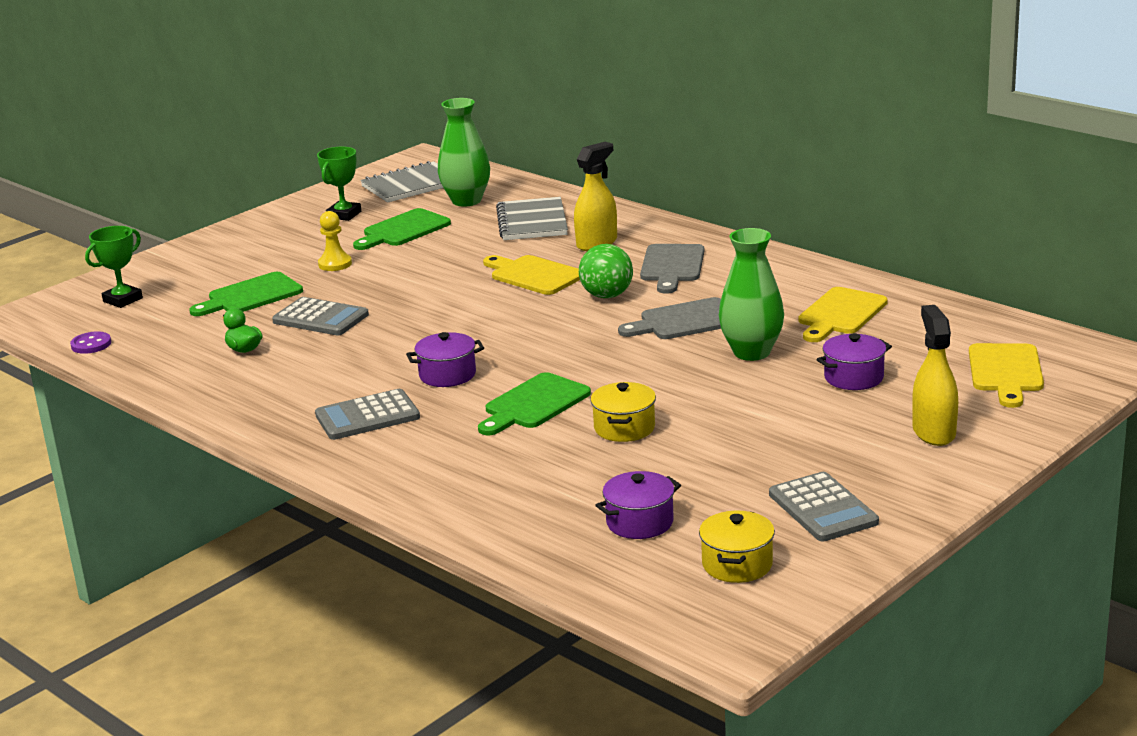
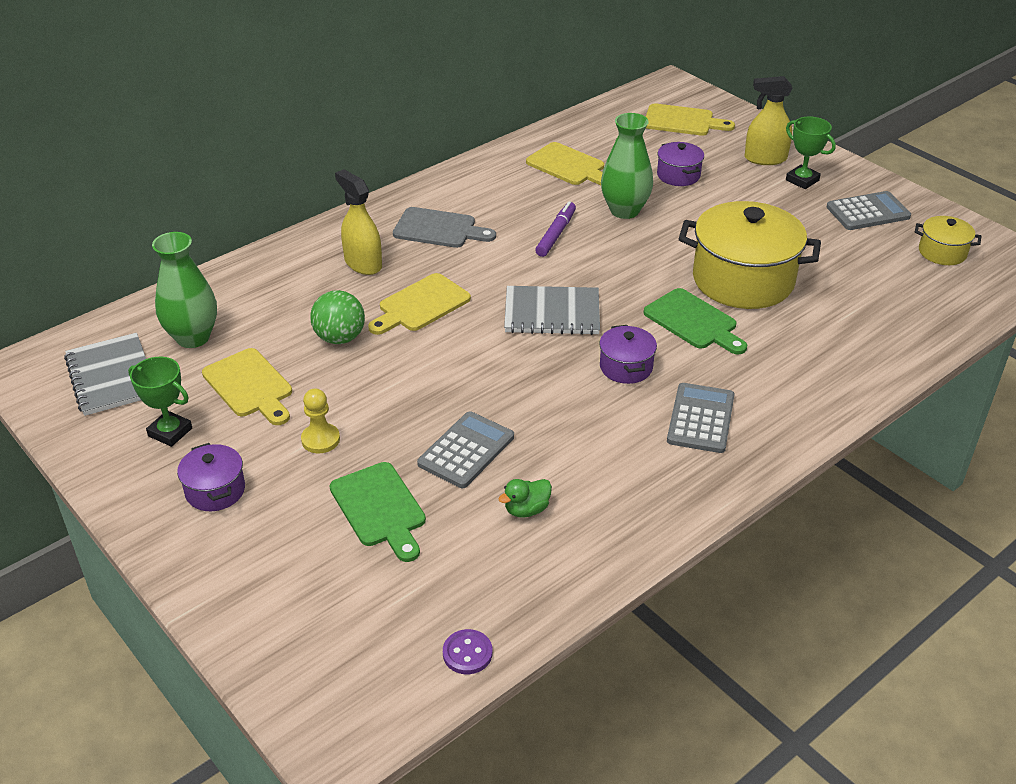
camera: 85 degrees left, 15 degrees up
green trophy [85,226,143,308] -> green trophy moved to [786,117,836,189]
grey calculator [315,389,420,440] -> grey calculator turned 150 degrees counterclockwise [667,383,735,453]
green cutting board [353,208,451,250] -> yellow cutting board [202,348,292,425]
grey notebook [496,197,568,240] -> grey notebook moved to [504,286,600,335]
green ball [579,244,633,298] -> green ball moved to [310,290,365,344]
yellow pot [590,382,656,442] -> yellow pot [679,201,821,309], size x2.08
purple pot [596,471,681,539] -> purple pot moved to [177,443,245,511]
grey cutting board [618,297,721,339] -> purple marker [535,201,576,257]

